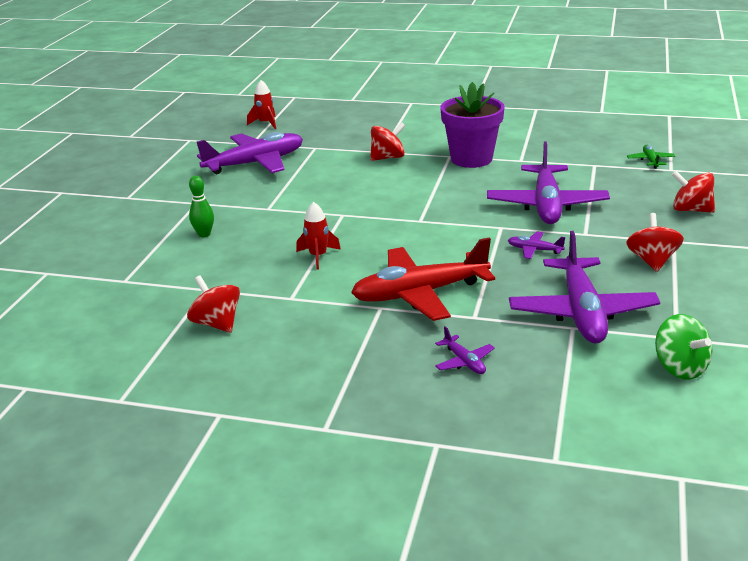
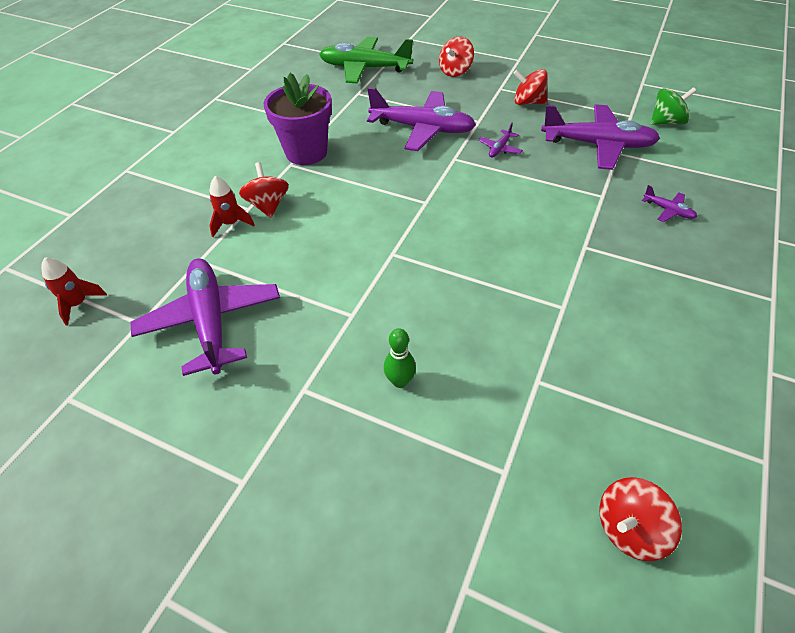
camera: 80 degrees left, 20 degrees up
red spinning top [187,275,240,333] -> red spinning top moved to [600,477,682,561]
red rocket [296,202,341,270] -> red rocket moved to [209,176,255,237]
red plane [351,237,495,321] -> none
purple plane [435,326,495,374] -> purple plane turned 60 degrees clockwise [642,185,697,222]
green plane [627,145,675,169] -> green plane [319,37,413,84], size x2.36

